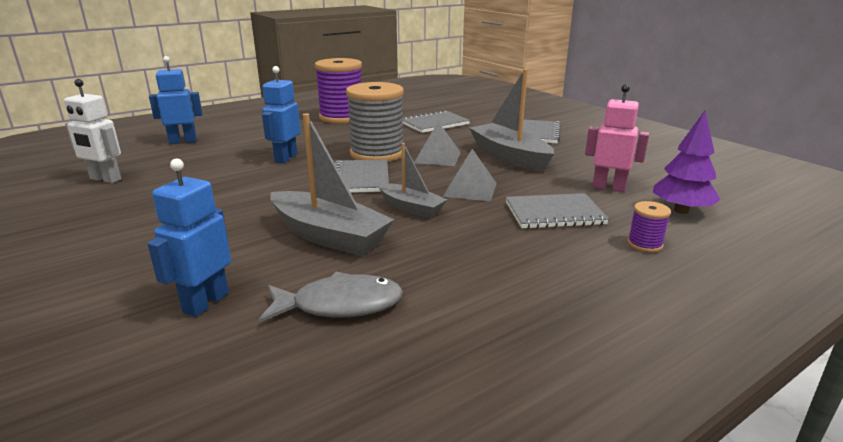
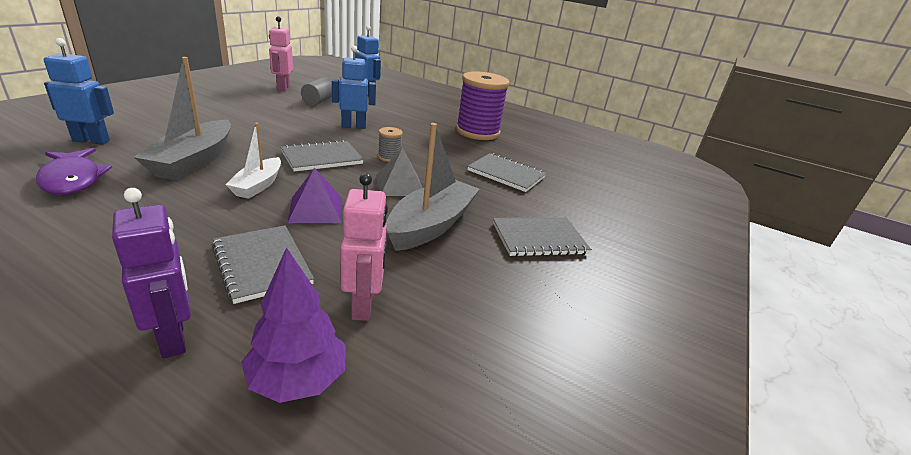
camera: 60 degrees right, 5 degrees up
white robot [64,79,121,183] -> pink robot [269,16,293,91]
grey fish [259,272,403,323] -> purple fish [36,148,112,195]
grey spool [346,82,404,162] -> grey spool [378,127,403,162], size x0.43
grey boat [378,143,447,219] -> white boat [225,123,281,199]
grey pyramid [443,149,497,201] -> purple pyramid [288,168,342,223]
purple spool [628,201,671,252] -> purple robot [112,188,191,358]
none -> grey cylinder [301,77,332,106]

